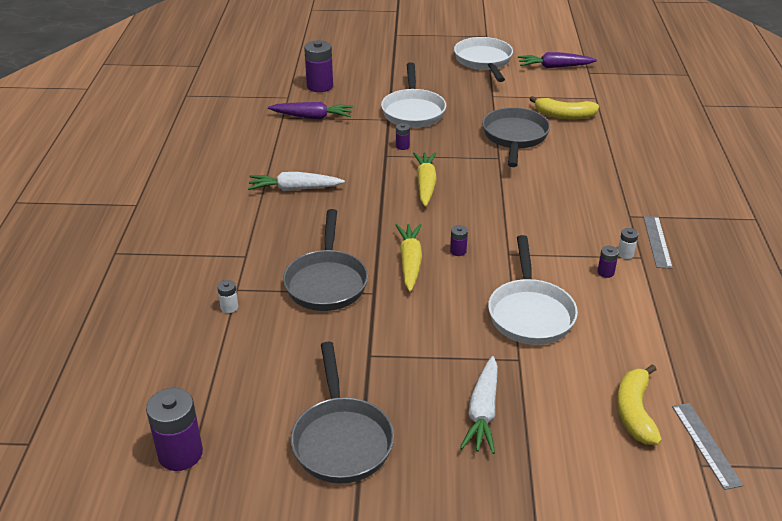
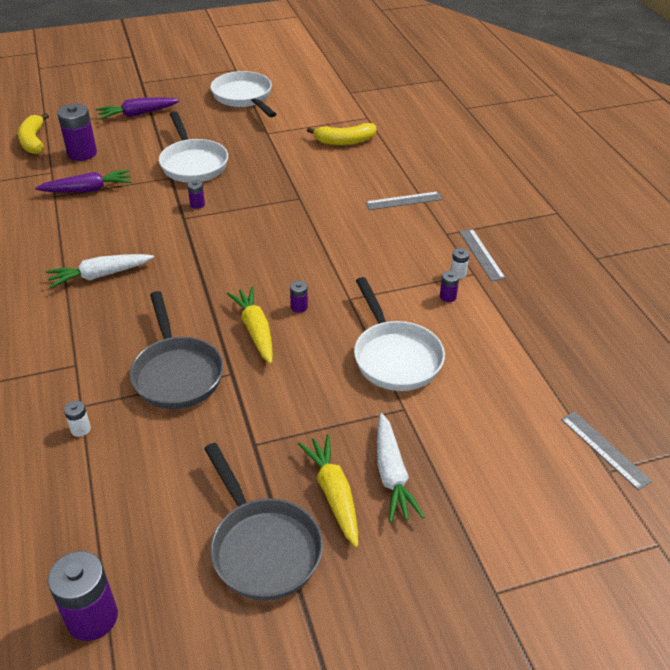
camera: 20 degrees left, 5 degrees up
yellow carrot [413,152,437,207] -> yellow carrot moved to [298,434,358,547]
grey pan [482,107,550,167] -> none
purple carrot [518,52,597,68] -> purple carrot moved to [96,97,180,120]
yellow banana [617,364,662,445] -> yellow banana moved to [18,113,49,154]
none -> grey ruler [365,191,443,210]

